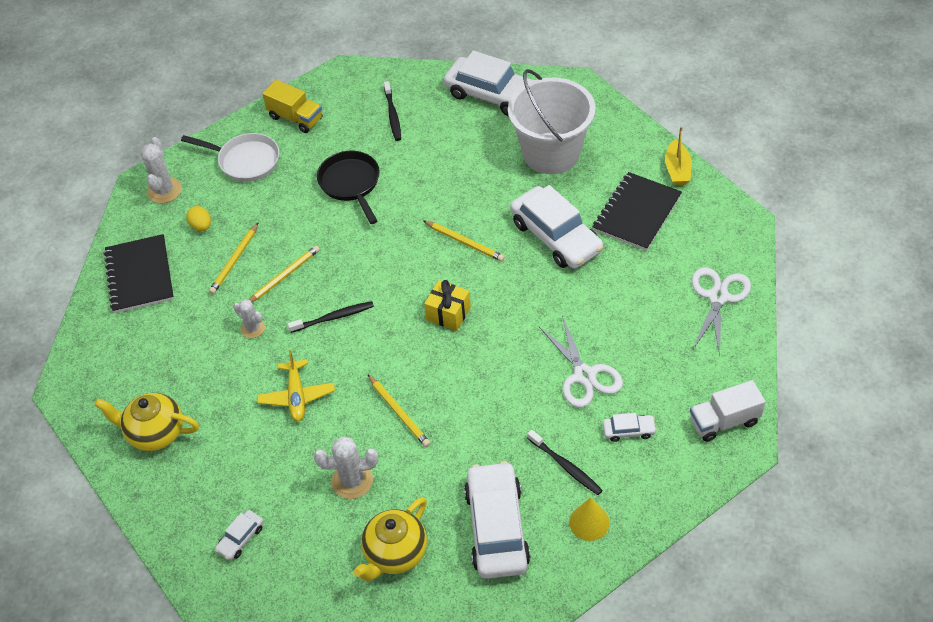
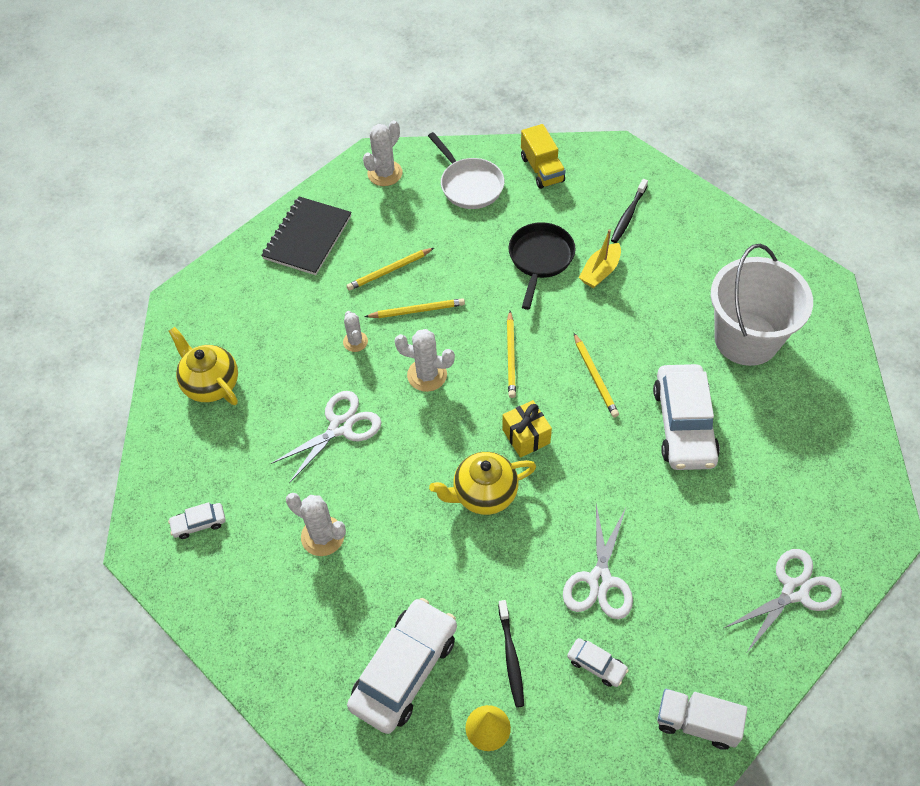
camera: 35 degrees right, 5 degrees up
yellow egg [186,206,211,231] -> none
yellow plane [257,350,335,422] -> white scissors [271,391,382,483]
black toothbrush [288,301,374,333] -> white cactus [394,329,455,392]
yellow teapot [353,497,427,581] -> yellow teapot moved to [429,452,536,515]
yellow pencil [368,375,431,447] -> yellow pencil moved to [507,311,516,398]
white car [444,50,533,116] -> none
black notebook [593,172,682,251] -> none
yellow boat [665,127,692,185] -> yellow boat moved to [579,229,621,288]

